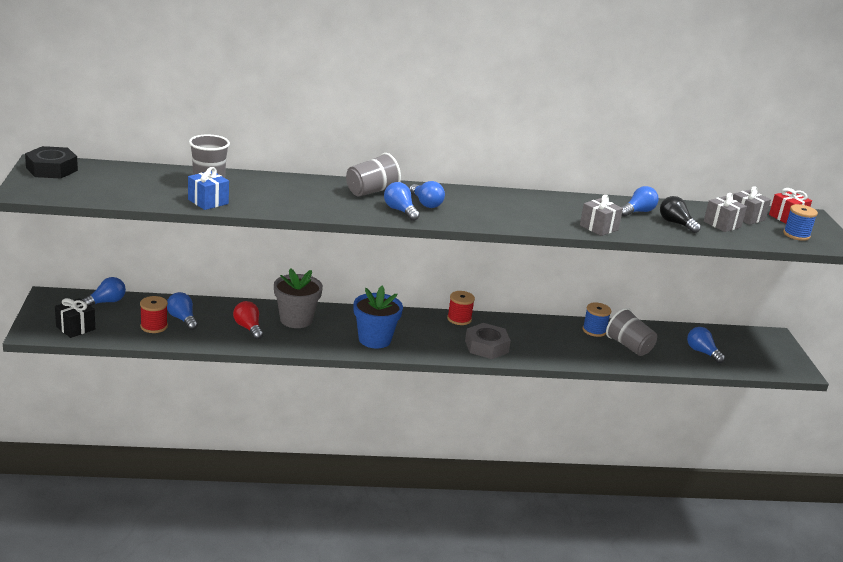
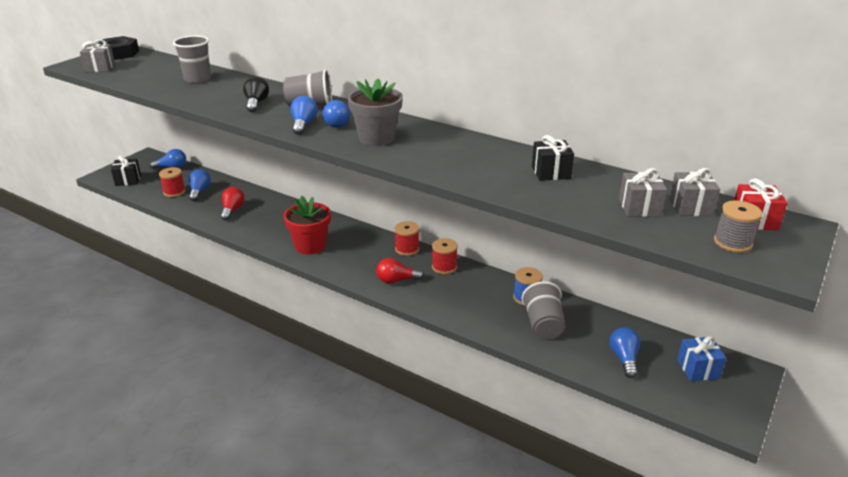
camera: 40 degrees right, 5 degrees up
blue gift [188,167,229,210] -> blue gift moved to [677,336,726,381]
grey flower pot [274,268,323,328] -> grey flower pot moved to [348,79,403,146]
blue flower pot [354,286,403,348] -> red flower pot [283,196,331,255]
grey nut [465,323,511,359] -> red light bulb [376,258,424,284]
grey gift [580,195,623,236] -> grey gift moved to [80,39,115,72]
blue light bulb [622,186,659,217] -> black gift [532,135,574,181]
black light bulb [660,196,701,233] -> black light bulb moved to [243,76,269,112]
blue spool [783,204,818,241] -> grey spool [714,200,762,253]
none -> red spool [432,238,458,274]

